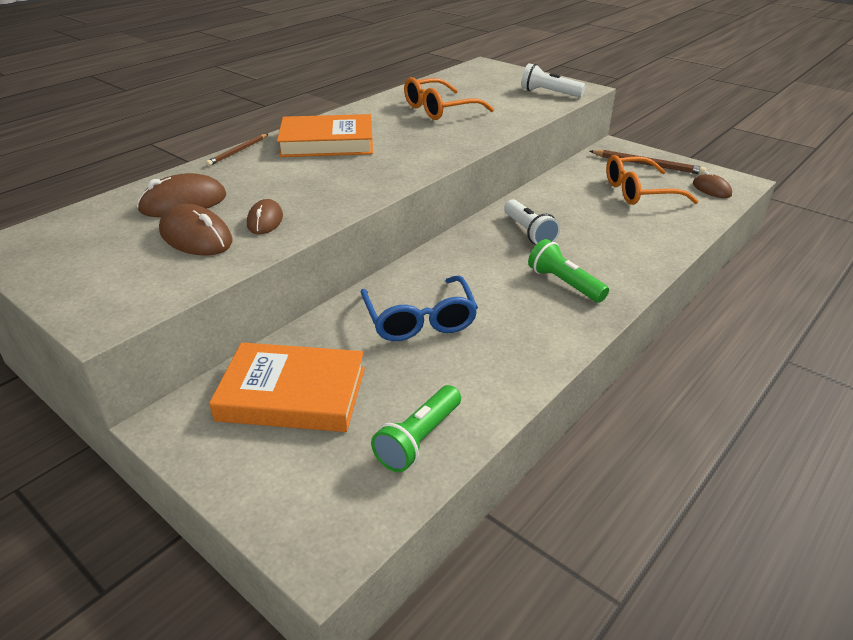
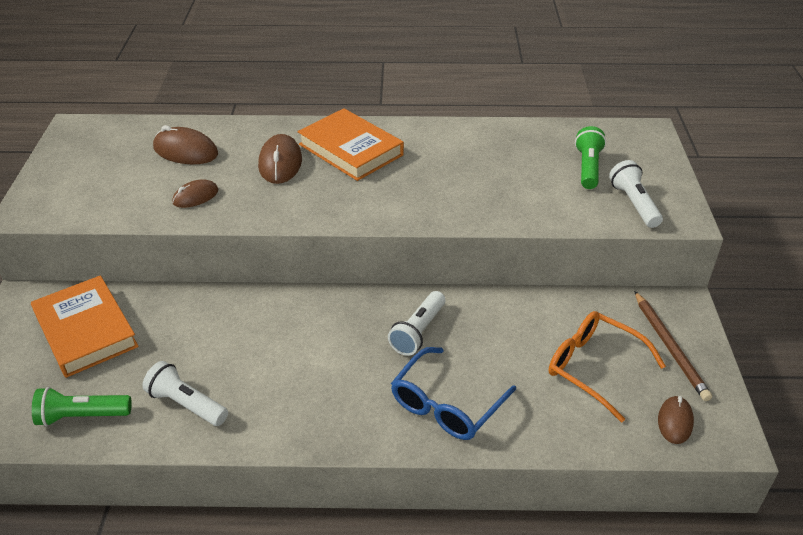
camera: 50 degrees right, 5 degrees up
brown mouse [159,204,232,255] -> brown mouse moved to [258,134,302,184]
brown pencil [206,134,268,166] -> none
blue glasses [361,275,478,341] -> blue glasses moved to [391,347,516,440]
orange glasses [404,77,494,120] -> none
green flashlight [528,239,609,303] -> green flashlight moved to [575,126,606,189]
none -> white flashlight [142,361,228,426]

